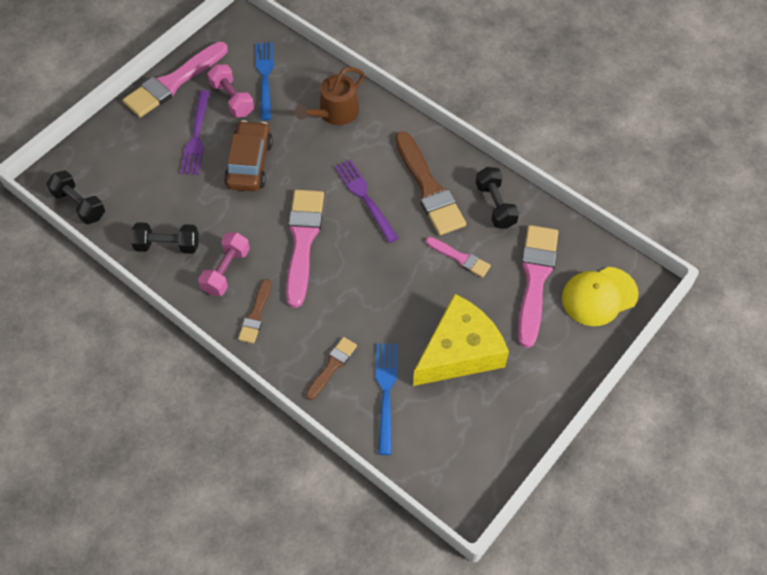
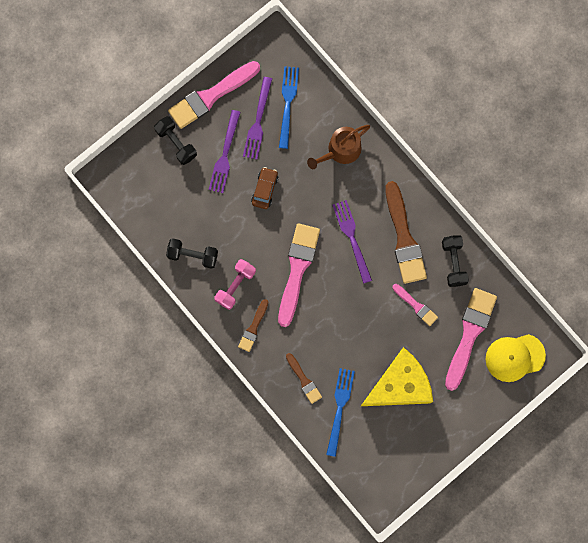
camera: 10 degrees right, 20 degrees up
black dumbbell [47,171,105,224] -> black dumbbell moved to [154,116,197,165]
pink dumbbell [207,64,254,117] -> purple fork [243,77,272,159]
brown car [224,120,273,191] -> brown car [251,167,279,209], size x0.63
brown brush [306,337,357,400] -> brown brush turned 105 degrees clockwise [286,353,322,404]

